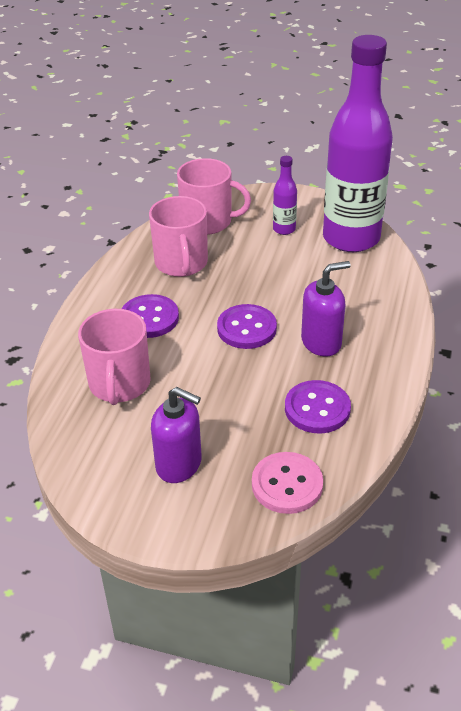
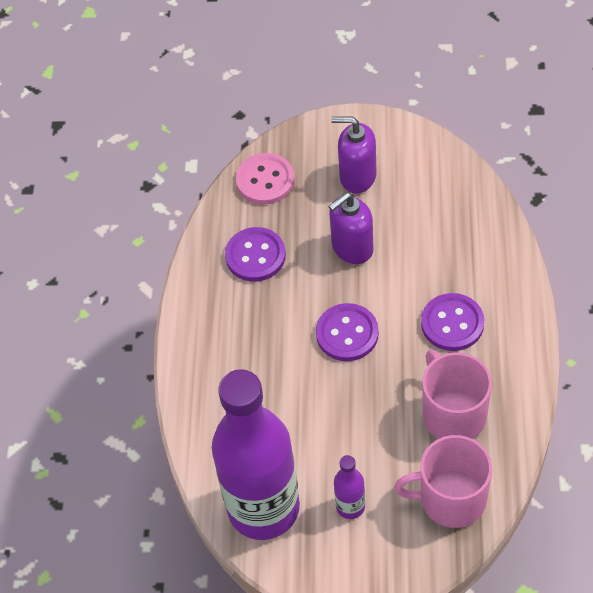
camera: 170 degrees right, 15 degrees up
pink mug [78,309,151,405] -> none
purple soap dispenser [301,261,351,357] -> purple soap dispenser moved to [329,192,374,264]

